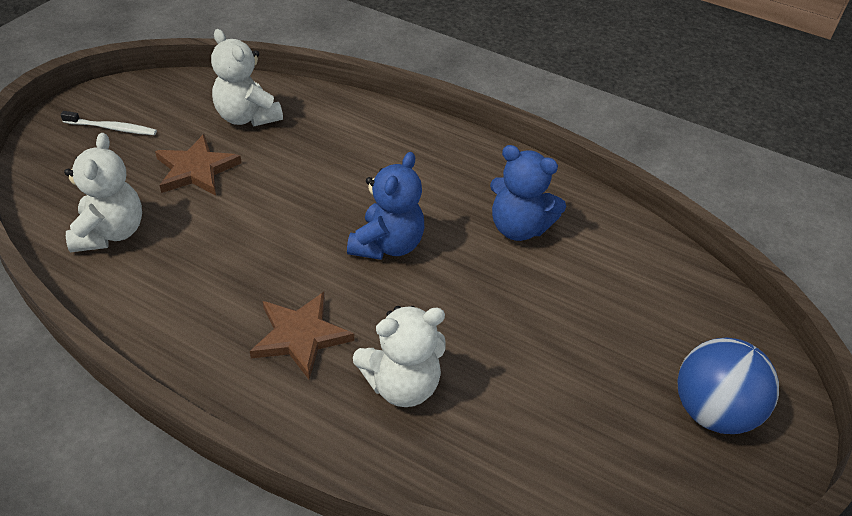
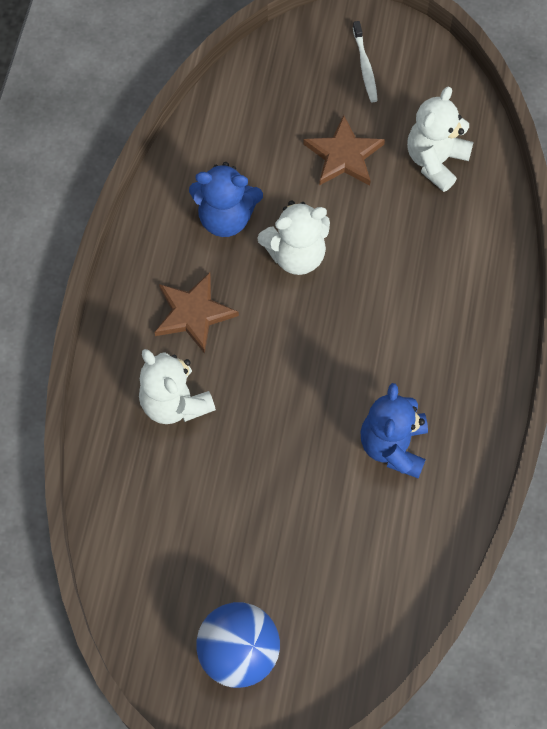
camera: 75 degrees right, 20 degrees up
white teddy bear [64,133,142,252] -> white teddy bear moved to [257,200,330,275]
blue teddy bear [347,152,424,260] -> blue teddy bear moved to [189,162,263,237]

